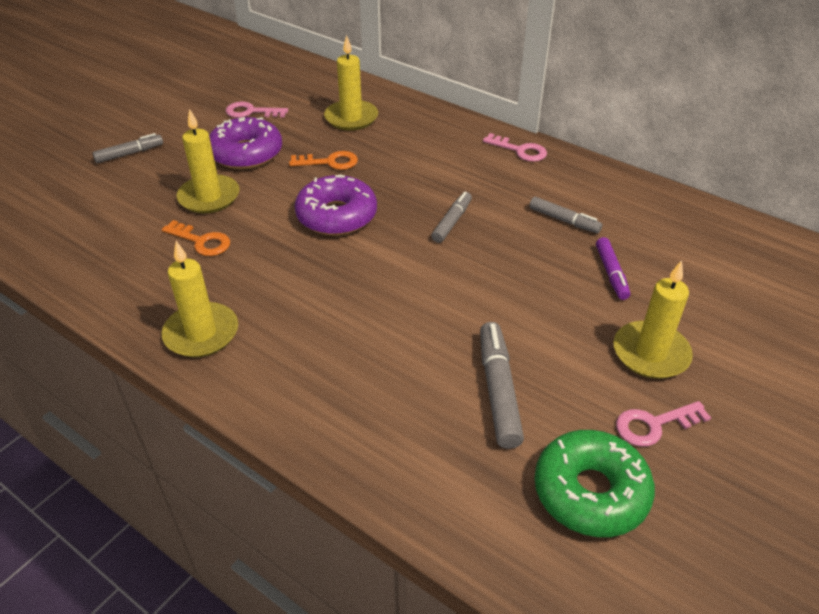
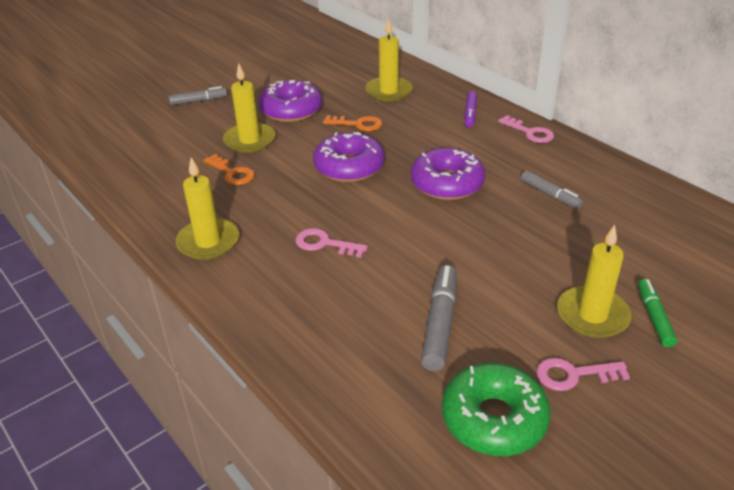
camera: 15 degrees right, 5 degrees down
pink key [226,102,288,118] -> pink key moved to [295,228,368,258]
grey marker [431,191,472,243] -> purple donut [411,148,485,200]
purple marker [596,237,630,300] -> purple marker moved to [464,91,477,127]
none -> green marker [638,279,677,347]

